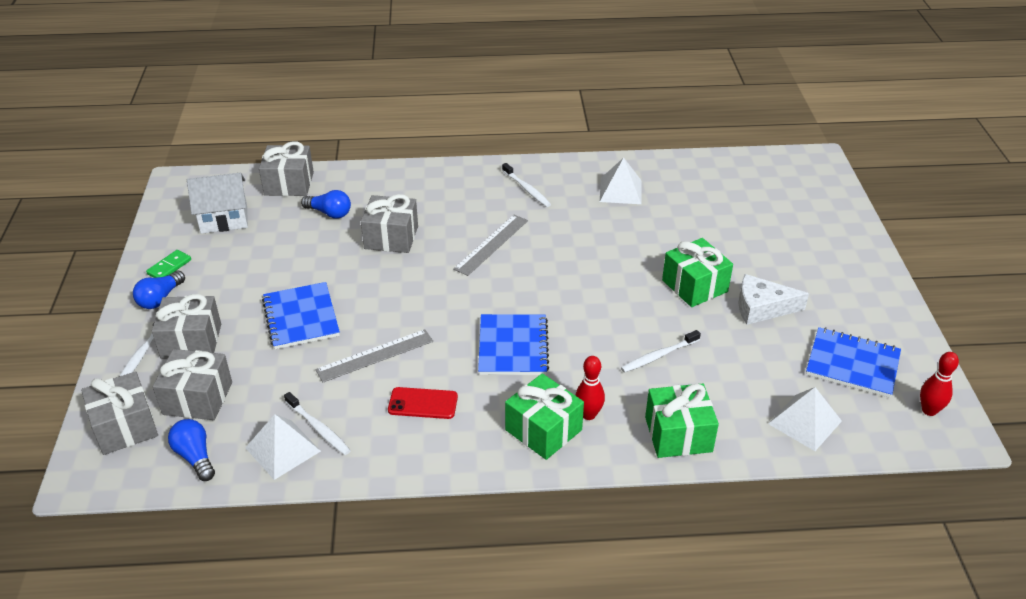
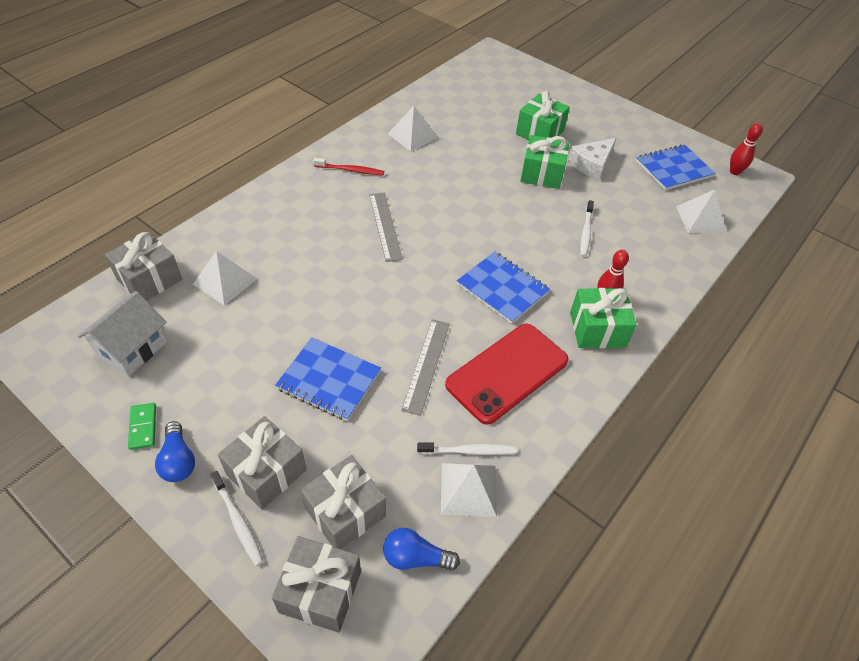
camera: 50 degrees left, 10 degrees up
blue light bulb [301,190,351,218] -> white pyramid [193,251,257,305]
grey gift [361,194,418,253] -> none
red phone [388,387,458,419] -> red phone [445,324,569,425], size x1.96
white toothbrush [502,163,551,207] -> red toothbrush [313,158,384,175]
green gift [645,383,719,458] -> green gift moved to [516,91,570,140]

